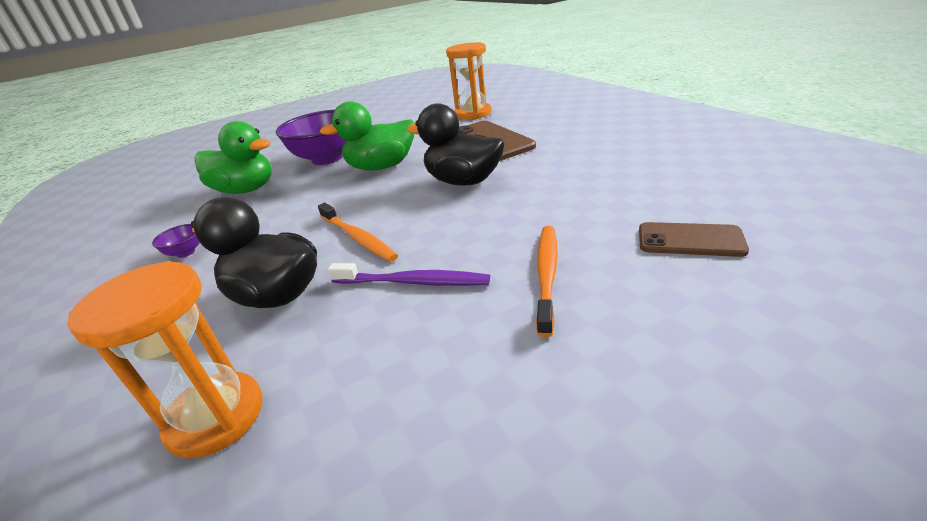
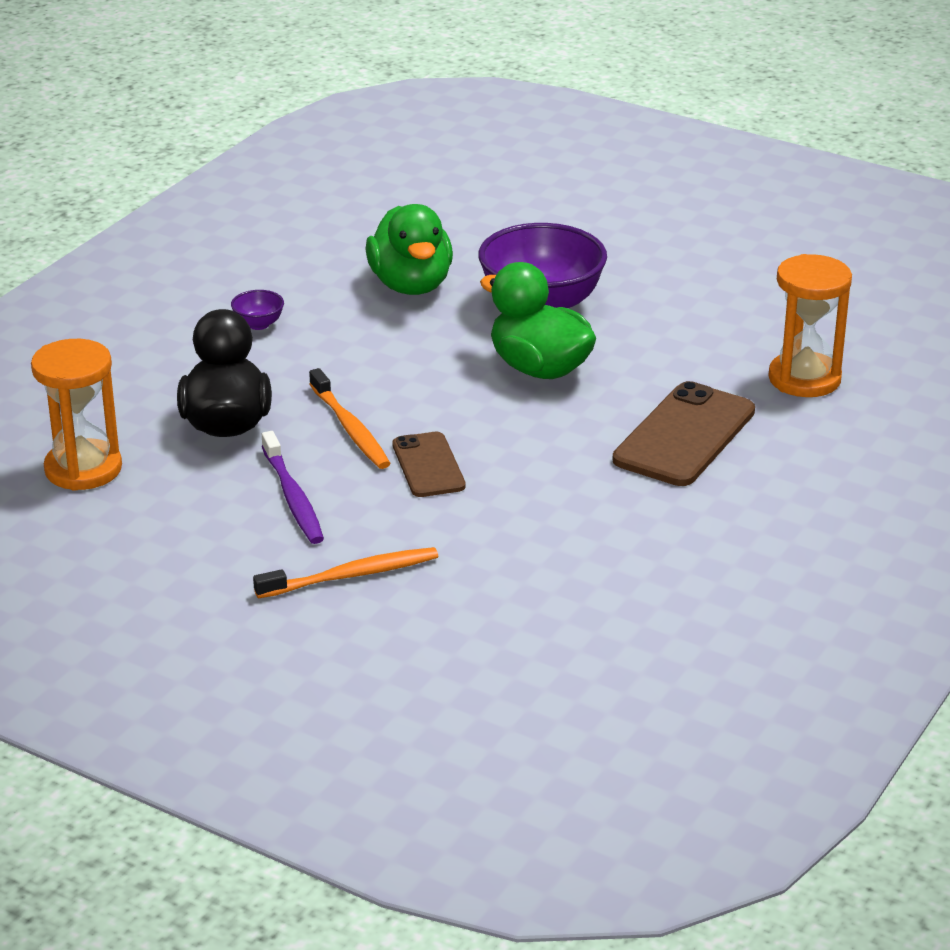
camera: 55 degrees right, 0 degrees up
orange toothbrush [318,203,398,262] -> orange toothbrush turned 45 degrees counterclockwise [309,368,391,469]
black duck [407,103,505,186] -> none
brown phone [639,222,749,257] -> brown phone moved to [392,432,466,497]

